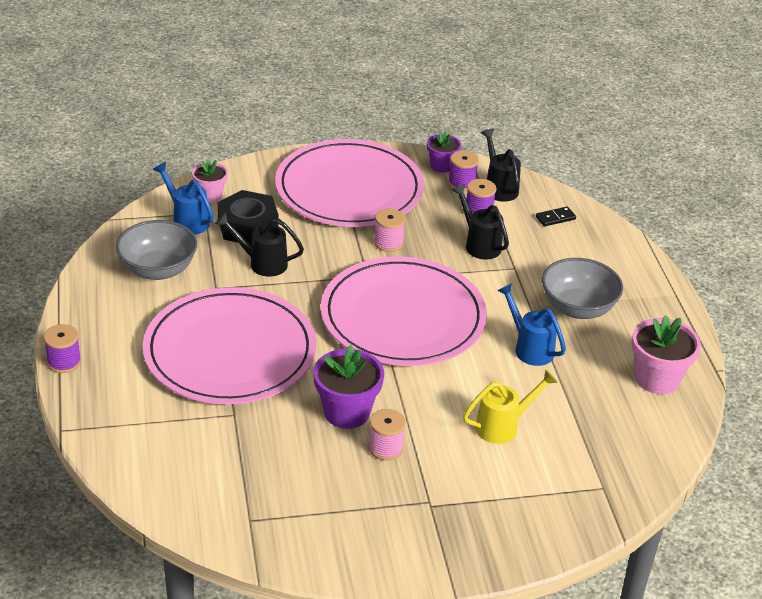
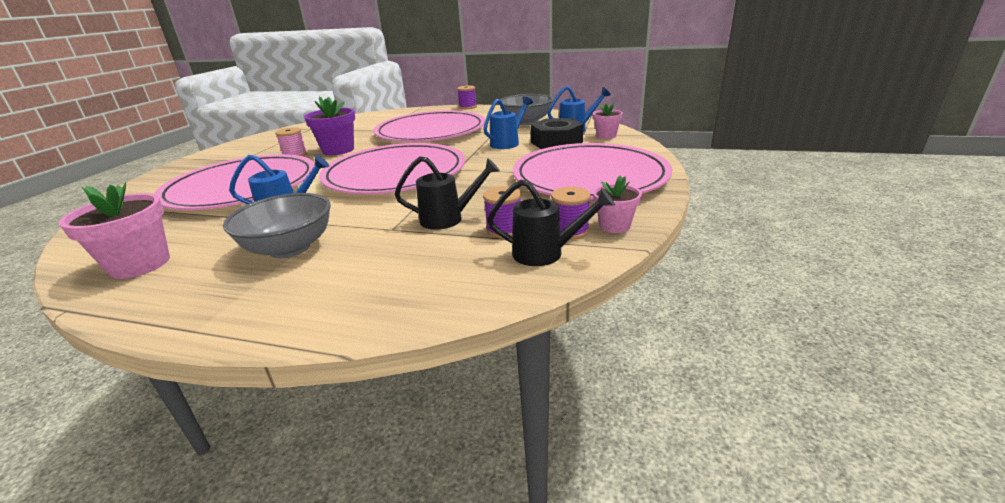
camera: 120 degrees right, 10 degrees down
black watering can [215,212,304,277] -> blue watering can [483,96,533,149]
pink spool [374,209,406,252] -> none
purple flower pot [427,131,461,173] -> pink flower pot [593,176,642,233]
yellow watering can [463,370,558,444] -> pink plate [154,154,315,210]
black domino [536,206,576,226] -> none

